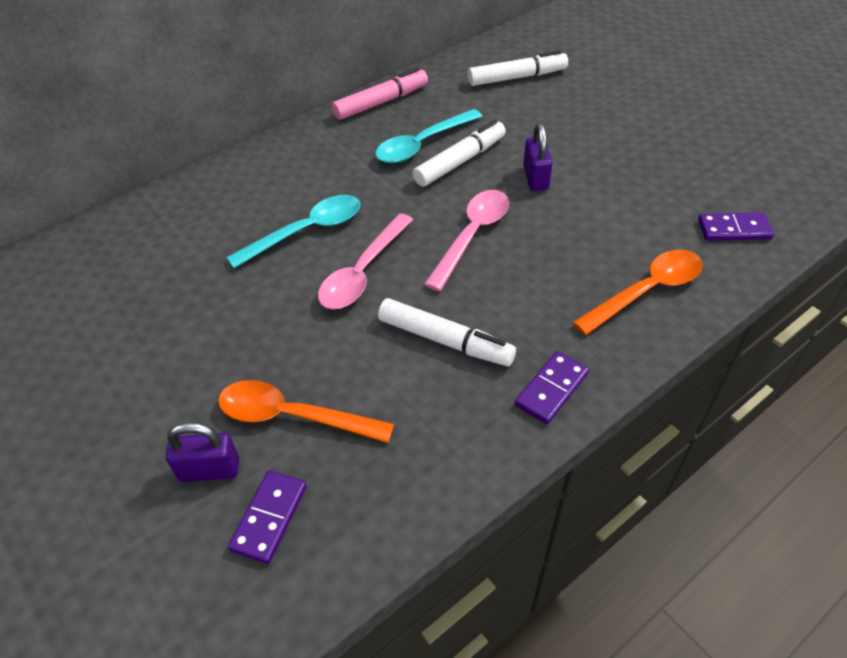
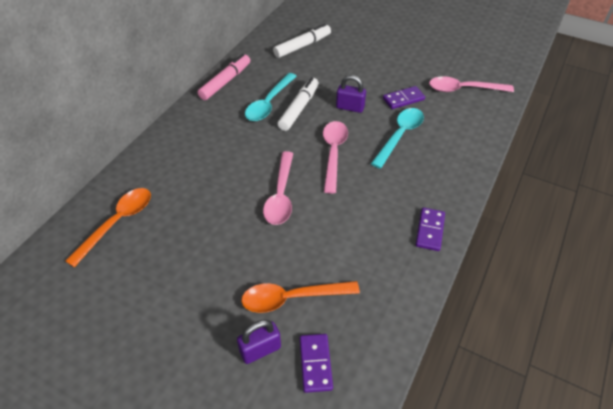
camera: 25 degrees left, 0 degrees up
turquoise spoon [226,195,361,268] -> turquoise spoon moved to [371,108,424,169]
white marker [378,298,516,366] -> none
purple padlock [523,123,553,191] -> purple padlock turned 45 degrees counterclockwise [336,75,366,113]
orange spoon [572,250,703,335] -> orange spoon moved to [66,188,151,267]
purple domino [698,212,774,241] -> purple domino moved to [383,86,425,109]
none -> pink spoon [429,76,514,92]

